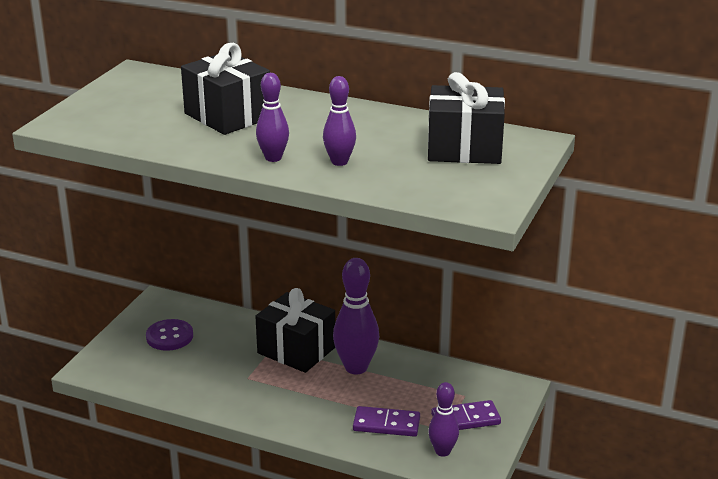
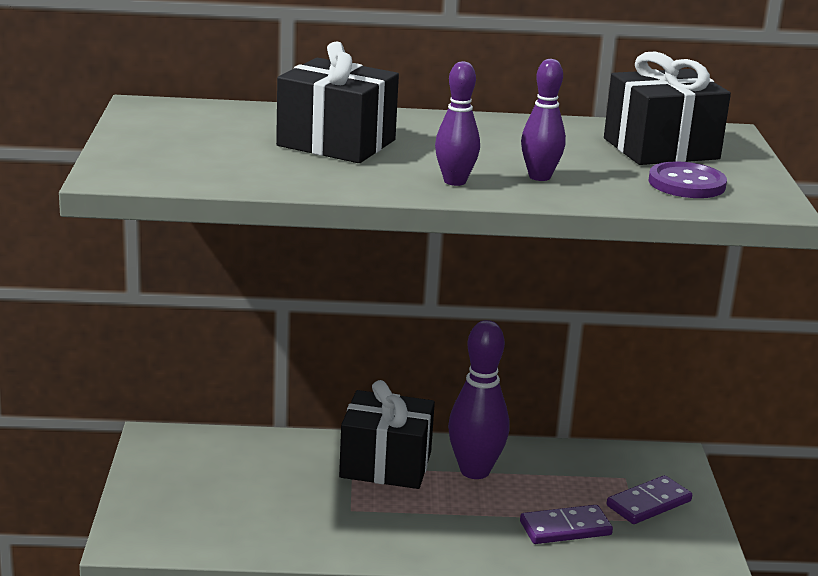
camera: 25 degrees left, 5 degrees down
purple button [146,319,193,351] -> purple button moved to [649,161,727,198]
purple bowling pin [428,382,459,457] -> none

